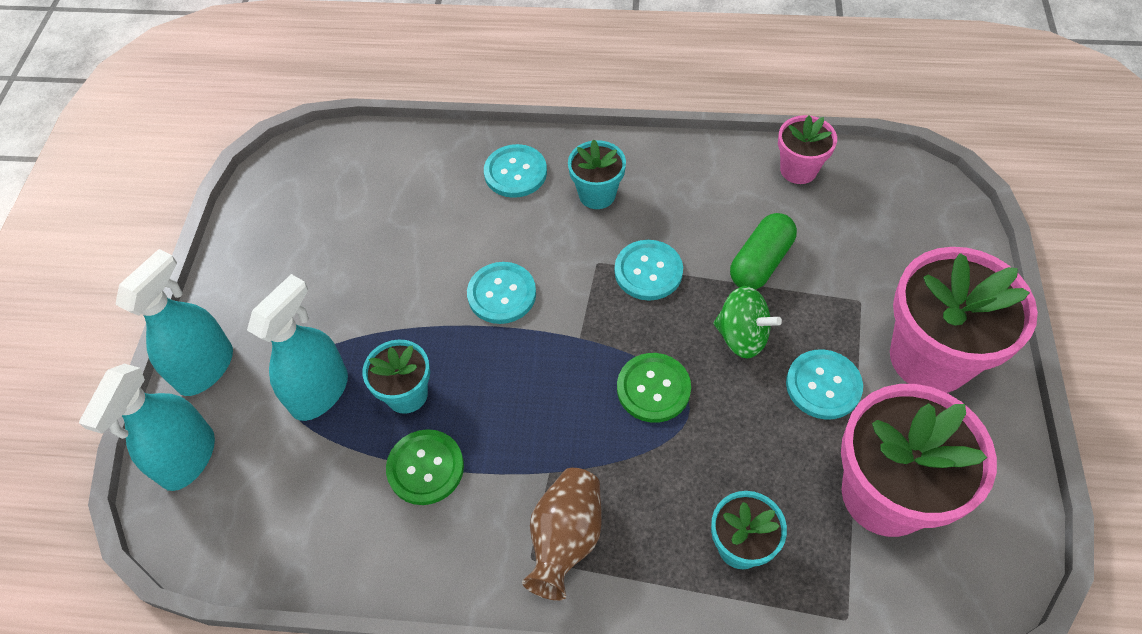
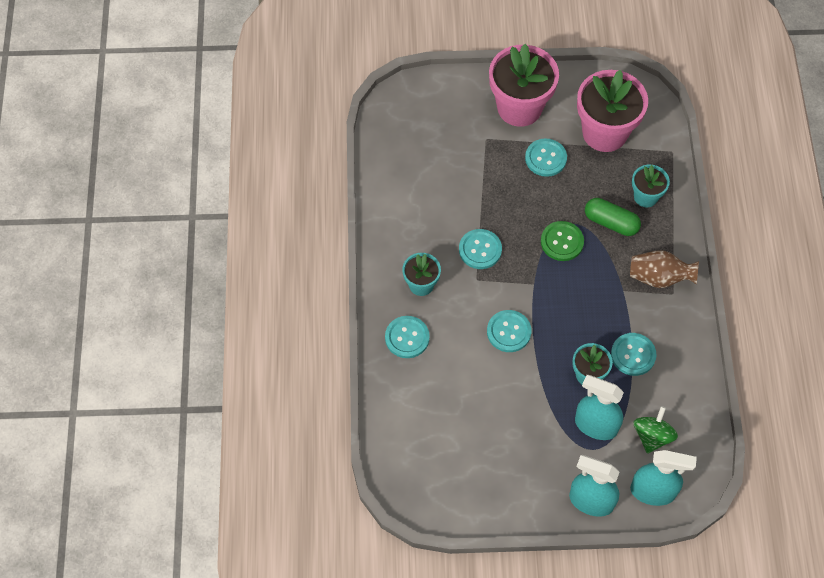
camera: 100 degrees left, 5 degrees up
green button [386,429,464,505] -> turquoise button [611,333,656,376]
green spinning top [713,286,782,359] -> green spinning top moved to [634,406,678,454]
green capsule [730,213,797,290] -> green capsule moved to [585,198,641,236]
pink flower pot [778,115,837,184] -> none

